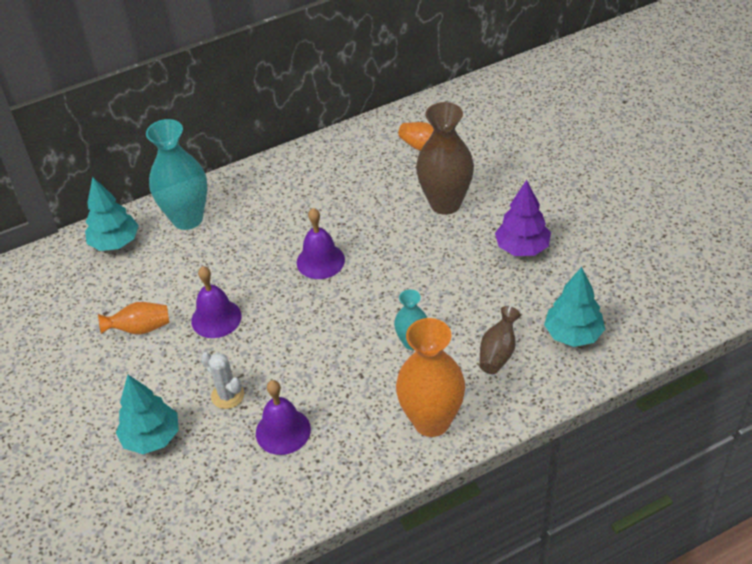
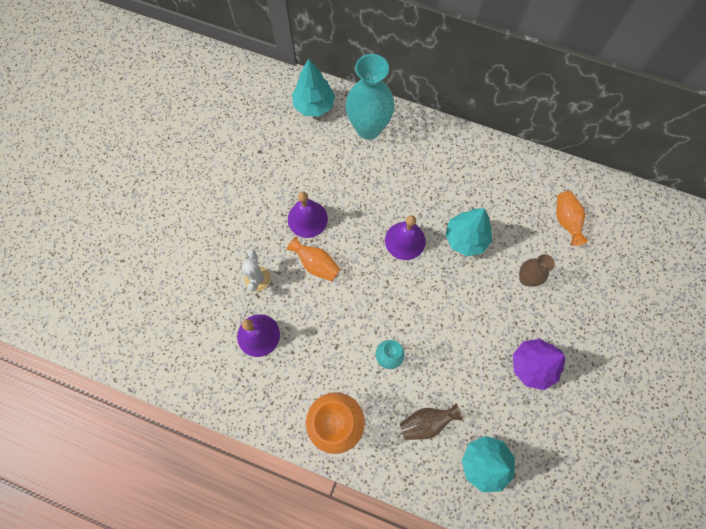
camera: 45 degrees right, 25 degrees up
orange vase [98,302,169,335] -> orange vase moved to [286,237,341,281]
turquoise tree [116,375,179,454] -> turquoise tree moved to [445,208,492,256]
brown vase [416,102,474,215] -> brown vase [519,254,555,287], size x0.53

